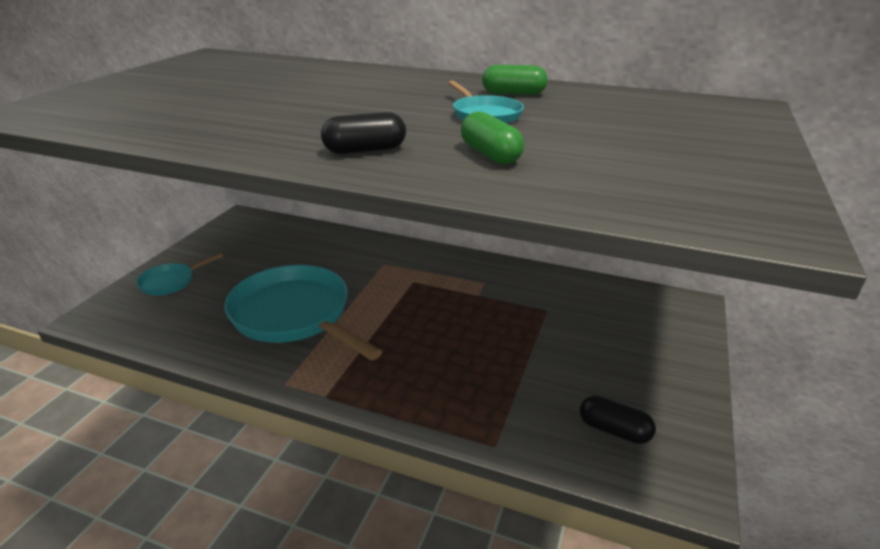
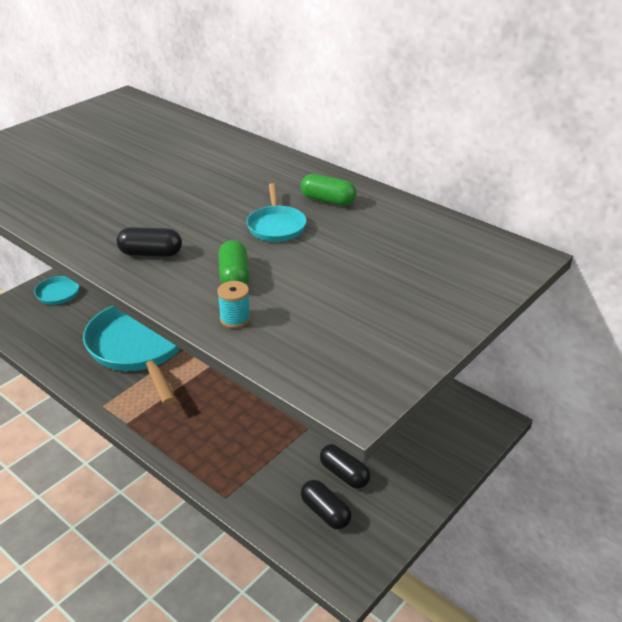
camera: 20 degrees right, 5 degrees up
none -> turquoise spool [217,281,251,328]
none -> black capsule [320,444,370,489]

